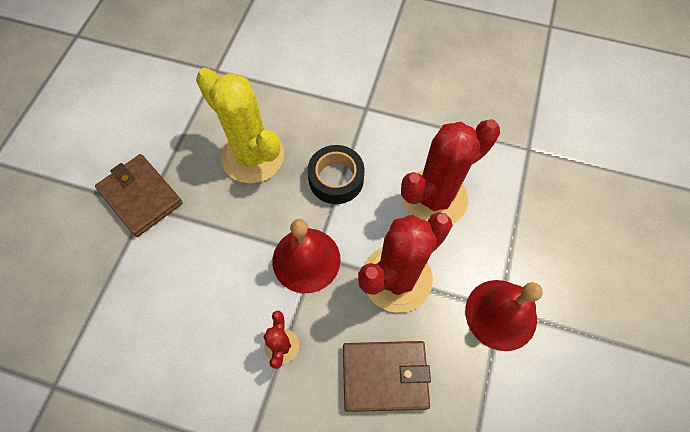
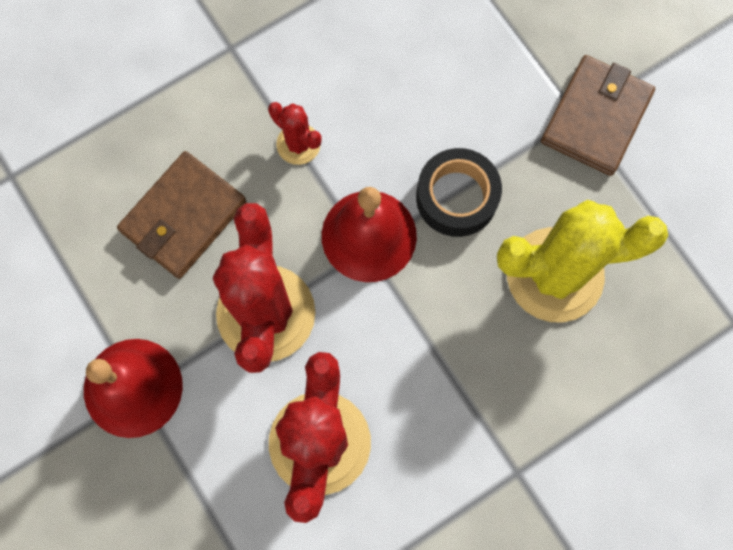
camera: 130 degrees right, 10 degrees up
brown wallet [95,154,183,237] -> brown wallet turned 60 degrees counterclockwise [541,55,655,176]
black tape [307,145,365,204] -> black tape moved to [416,148,502,237]

